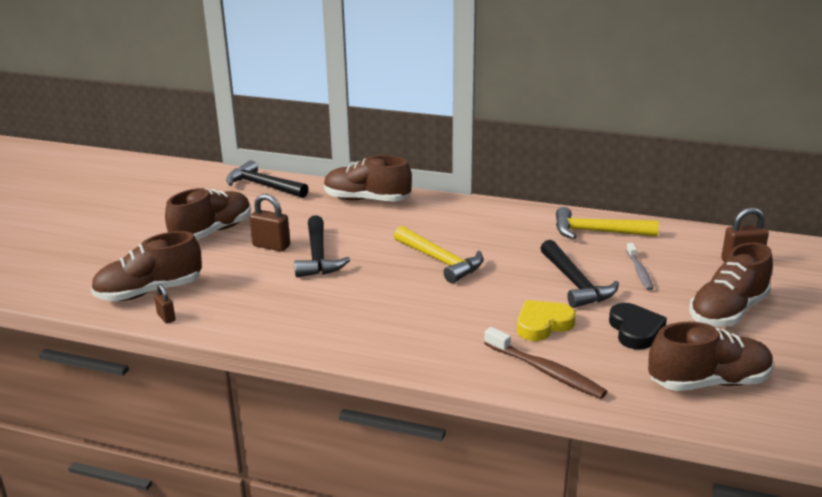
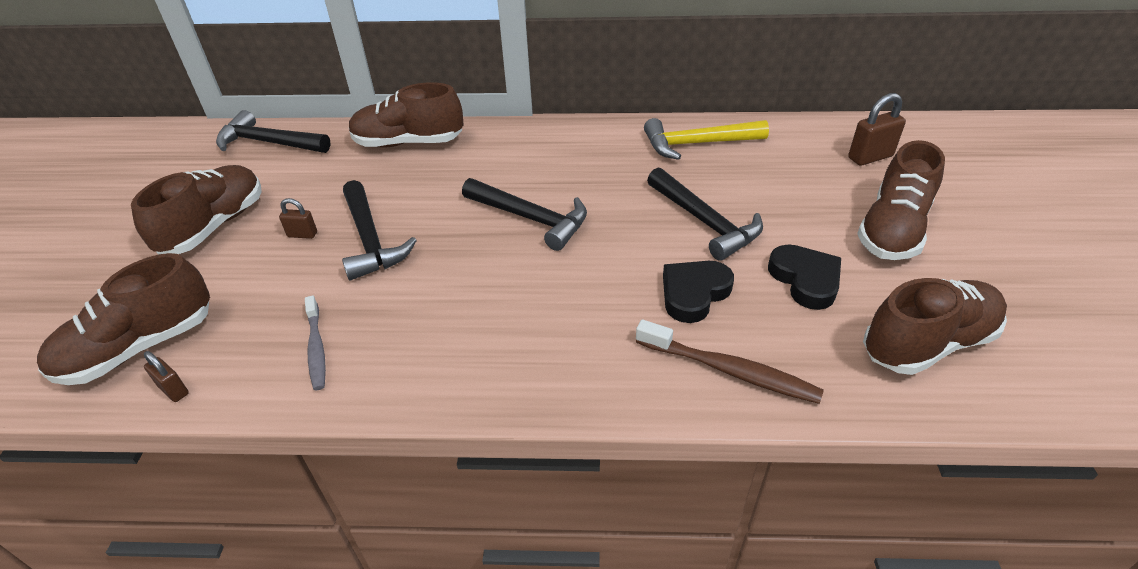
camera: 15 degrees left, 15 degrees up
brown padlock [249,194,290,252] -> brown padlock [279,198,317,239], size x0.58
yellow hammer [394,226,483,283] -> black hammer [462,178,587,251]
yellow heart [517,300,576,341] -> black heart [663,261,734,323]
grey toothbrush [626,243,654,291] -> grey toothbrush moved to [305,296,326,390]

